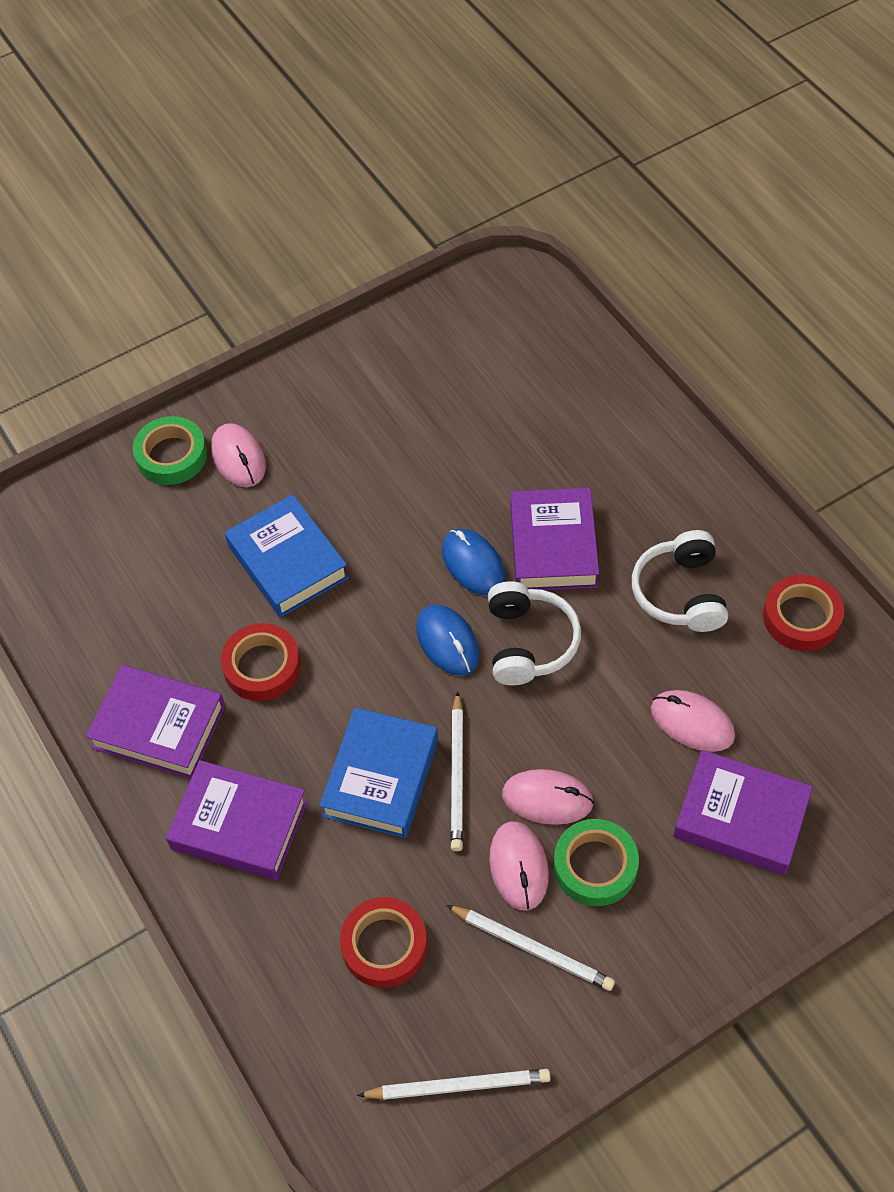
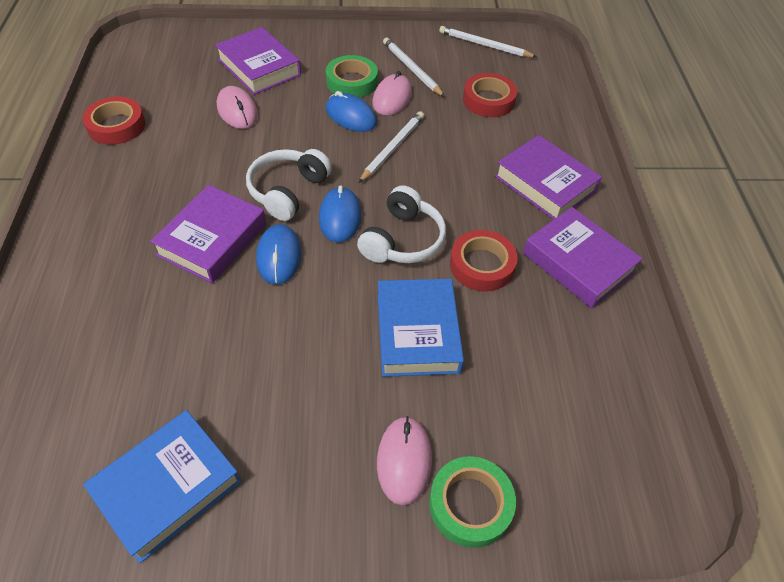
camera: 155 degrees left, 5 degrees down
blue book [320,707,438,838] -> blue book moved to [83,410,242,563]
pink mouse [502,769,594,825] -> blue mouse [326,91,377,132]
white headphones [632,530,728,632] -> white headphones moved to [357,185,446,263]

